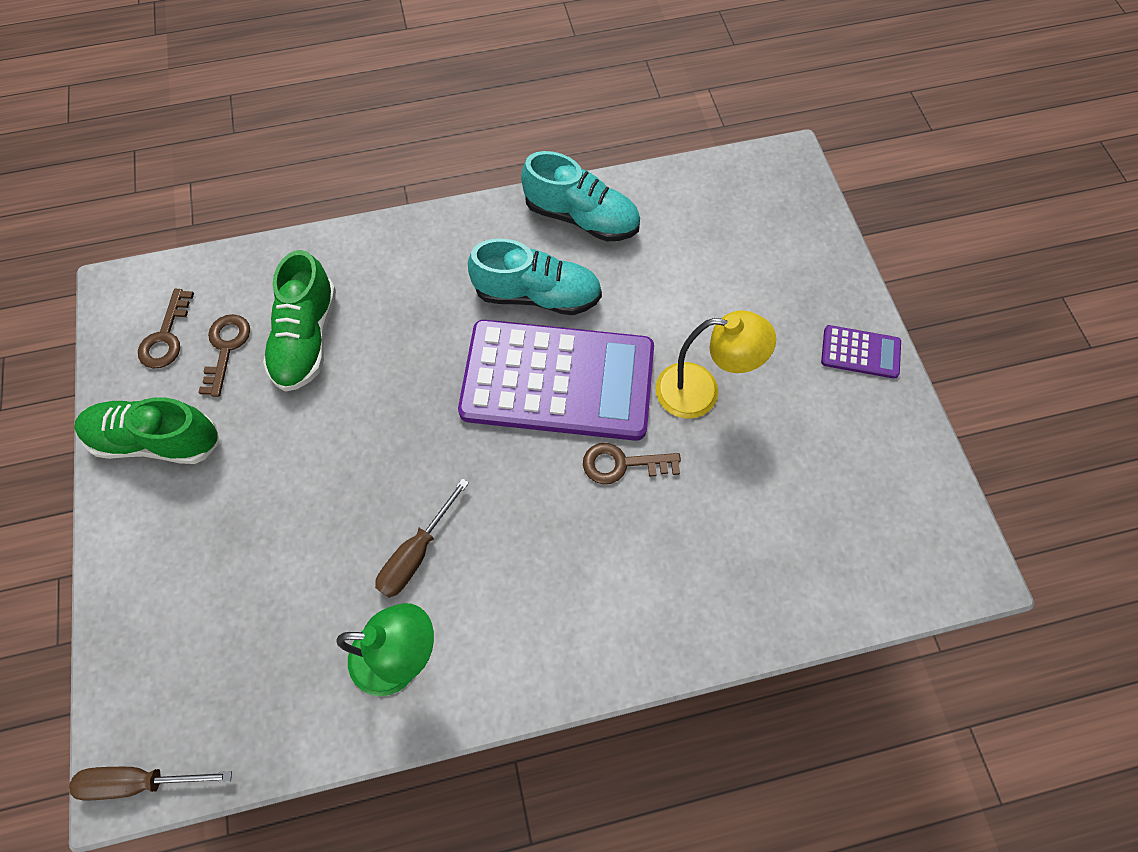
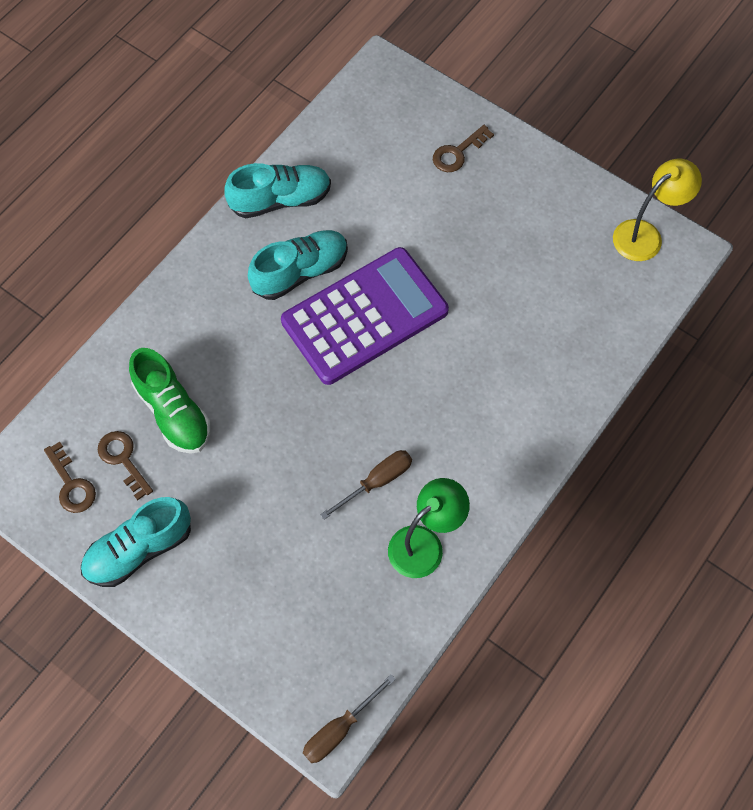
camera: 40 degrees left, 0 degrees up
green shoe [74,397,220,464] -> turquoise shoe [81,497,191,587]
brown screwdriver [375,478,469,598] -> brown screwdriver turned 120 degrees counterclockwise [320,450,412,520]
brown key [583,443,681,484] -> brown key moved to [433,125,494,172]
yellow lamp [655,310,776,419] -> yellow lamp moved to [613,159,702,261]
purple calculator [821,325,901,379] -> none

